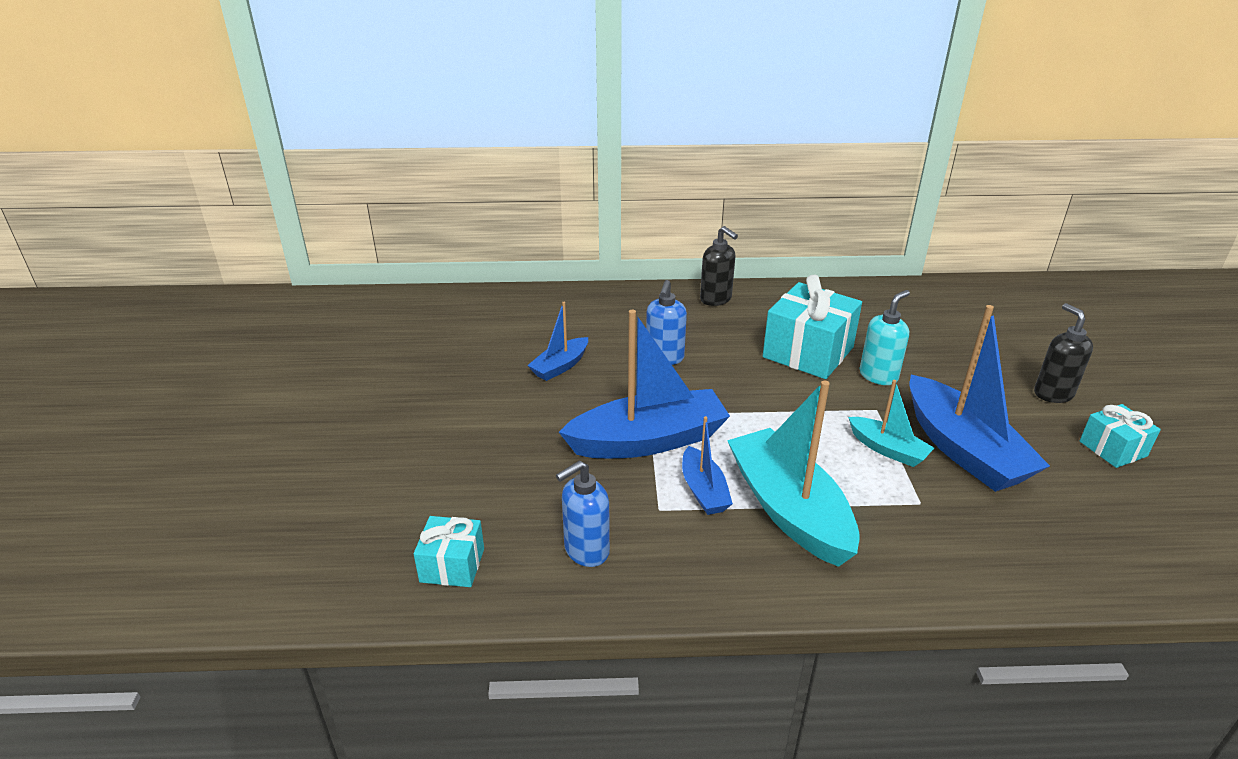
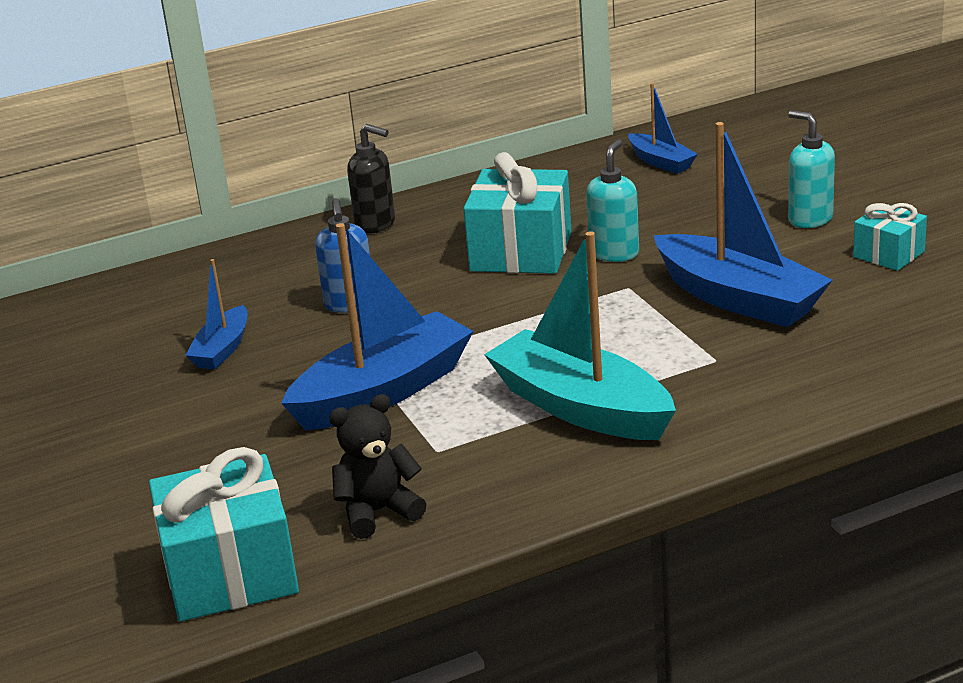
camera: 20 degrees left, 5 degrees down
turquoise gift [414,516,484,587] -> turquoise gift [149,447,299,621], size x1.81
blue soap dispenser [556,461,610,567] -> black teddy bear [329,394,427,539]
blue boat [682,416,733,515] -> blue boat moved to [628,83,698,174]
turquoise boat [848,380,934,467] -> none
black soap dispenser [1034,303,1093,403] -> turquoise soap dispenser [788,110,835,228]

